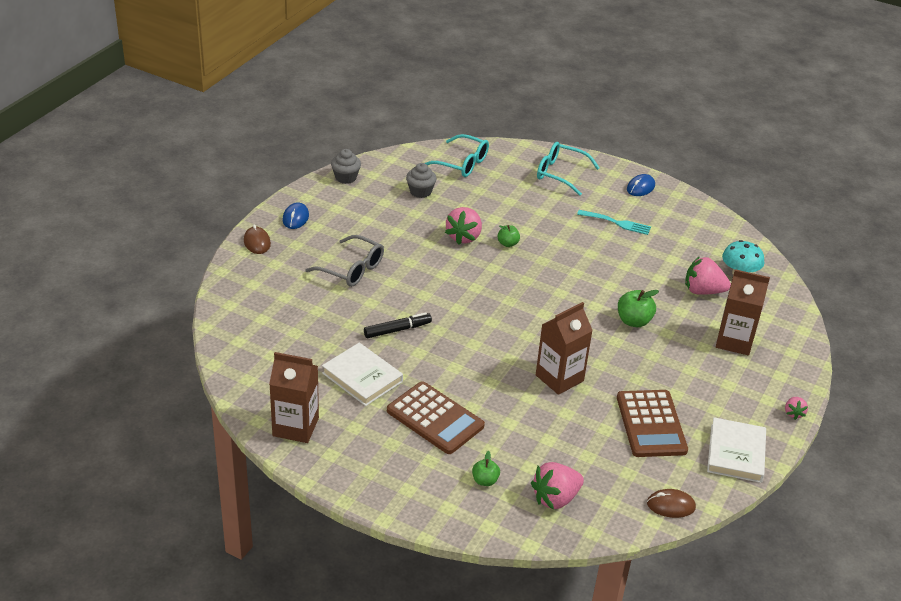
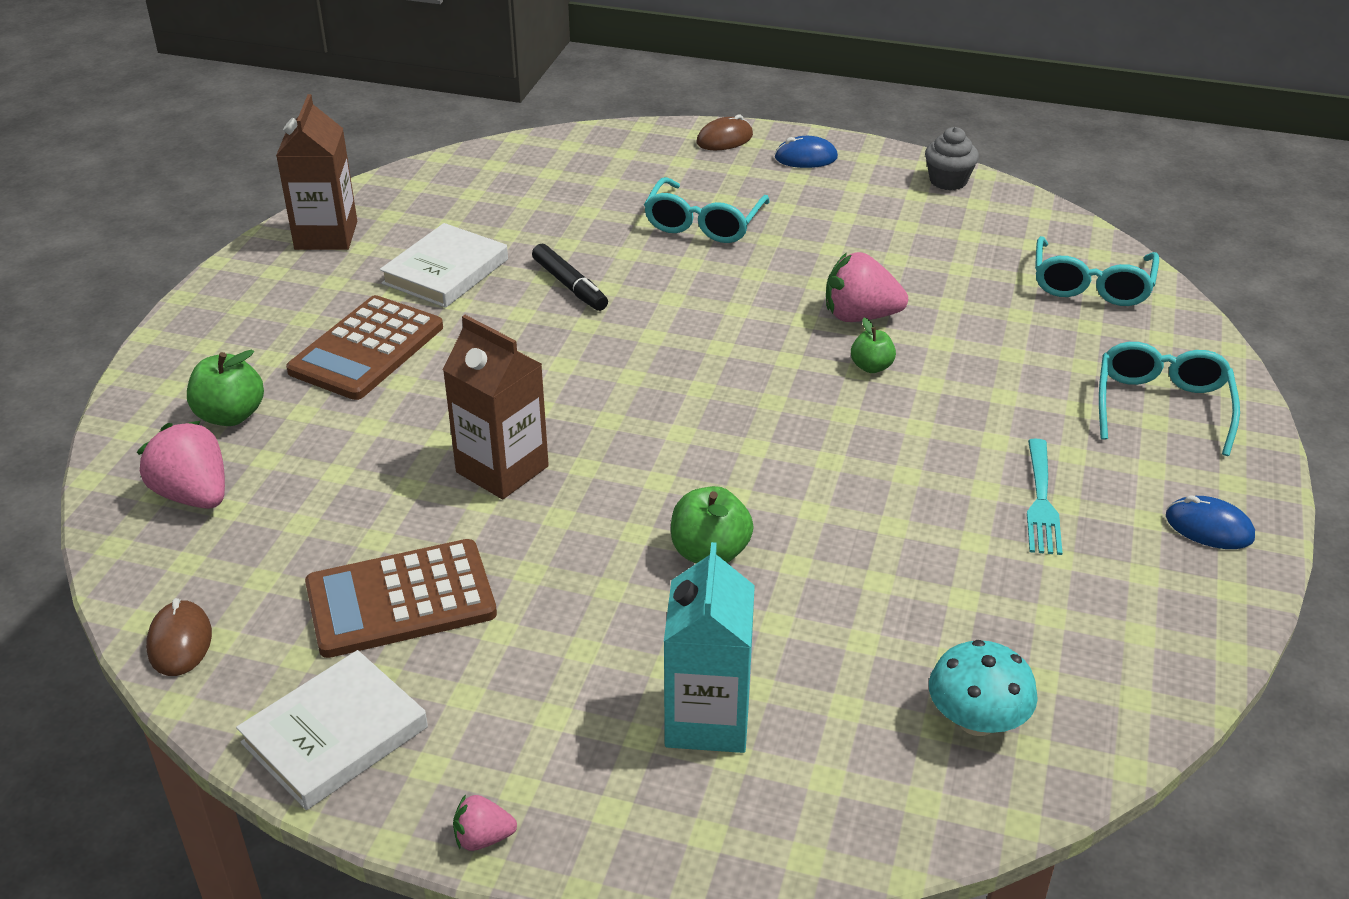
camera: 80 degrees right, 0 degrees up
grey glasses [305,235,384,287] -> turquoise glasses [644,177,770,243]
grey cupcake [406,163,437,198] -> none
green apple [472,451,500,486] -> green apple [187,350,264,426], size x1.59
pink strawberry [685,256,731,295] -> none
white book [707,417,766,483] -> white book turned 45 degrees counterclockwise [236,650,428,810]
brown carton [716,269,770,355] -> turquoise carton [664,542,755,753]

